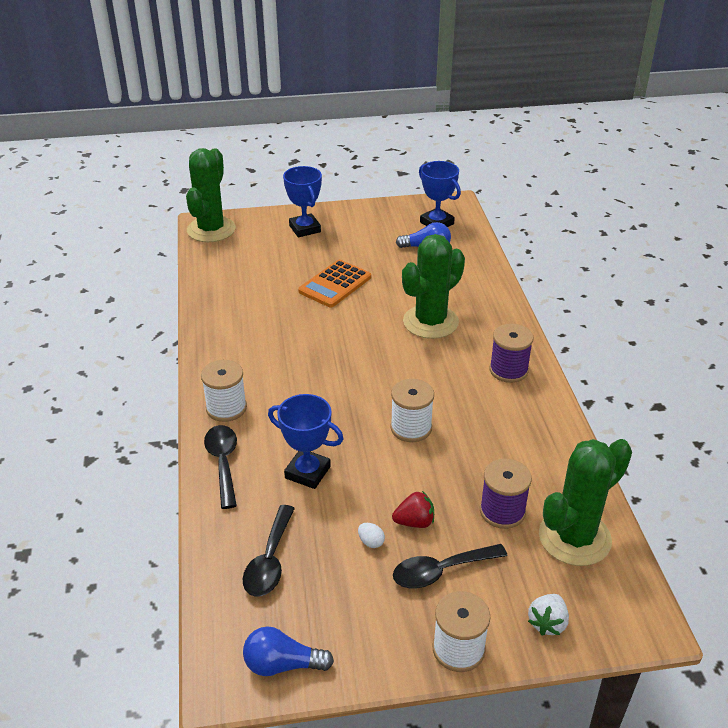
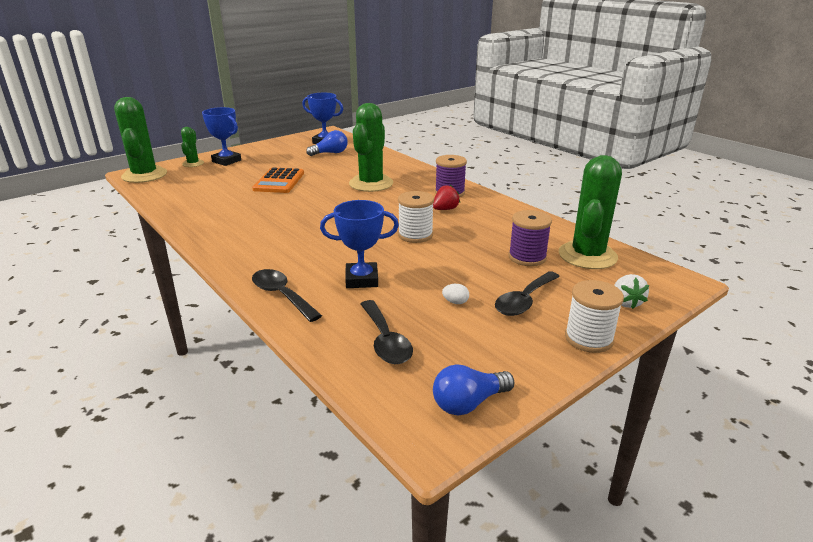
camera: 30 degrees left, 10 degrees down
white spool [201,360,247,422] -> none
red strawberry [392,491,434,528] -> red strawberry moved to [433,185,460,210]
none -> green cactus [181,127,204,167]

